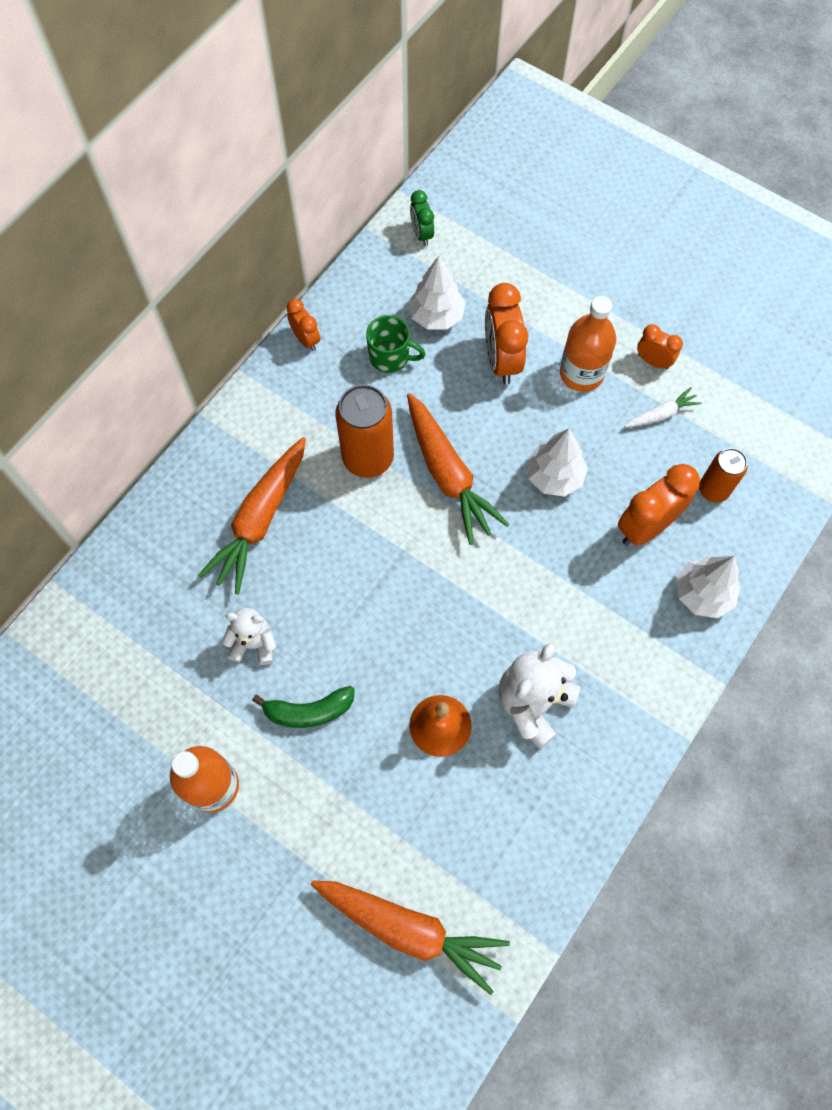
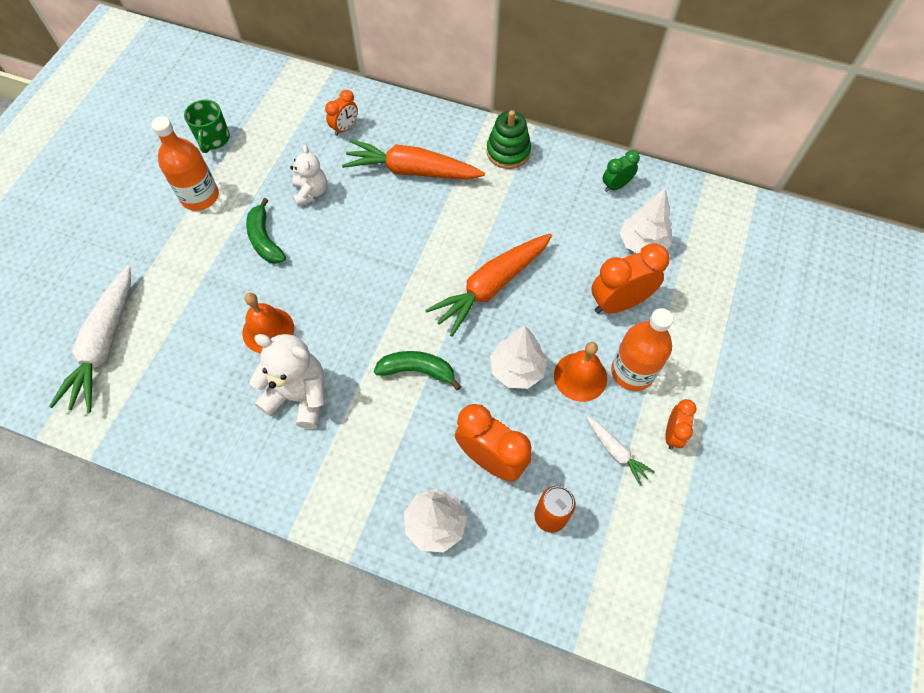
camera: 75 degrees right, 5 degrees down
orange clock [287,299,320,351] -> orange clock moved to [325,90,358,136]
orange carrot [311,881,510,995] -> white carrot [49,266,131,413]
orange can [335,384,394,478] -> none
green mug [366,315,425,373] -> green mug moved to [184,99,230,153]
green clock [410,190,434,246] -> green clock moved to [603,150,640,192]
none -> green banana [374,351,461,390]
none -> green stacking toy [486,110,531,169]
none -> orange bell [554,342,607,402]

